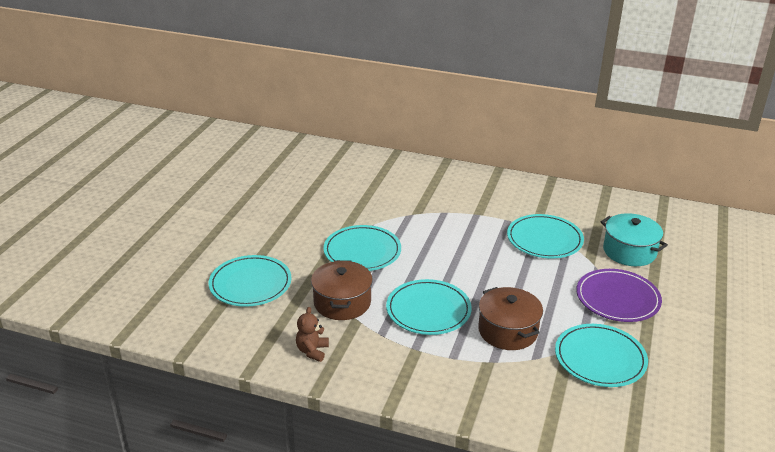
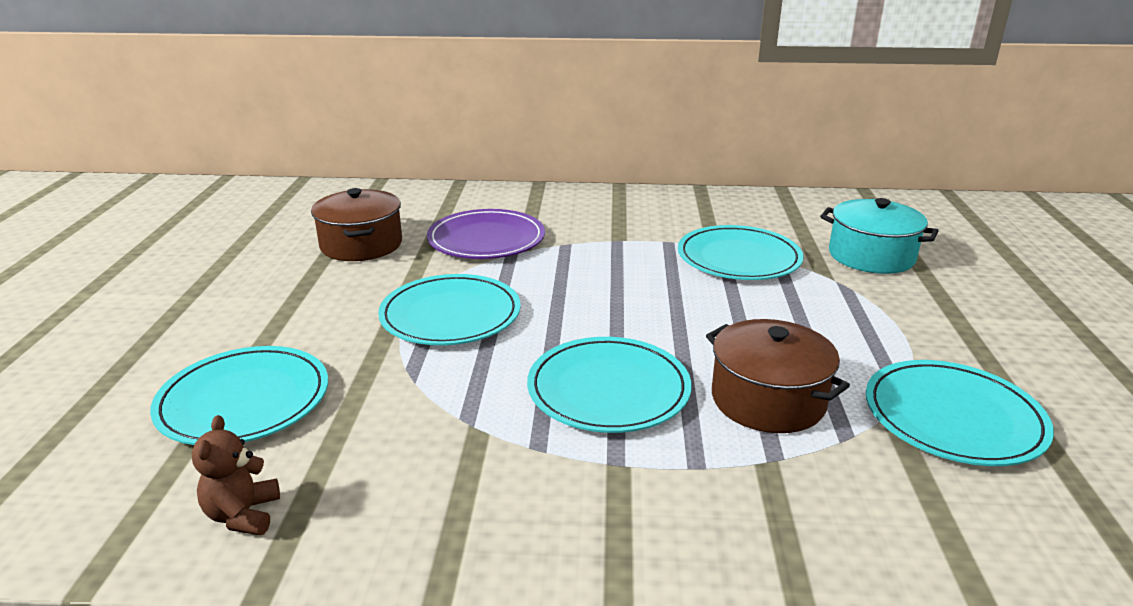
camera: 15 degrees left, 5 degrees down
brown teddy bear [296,307,329,362] -> brown teddy bear moved to [192,415,280,535]
brown pot [311,260,373,320] -> brown pot moved to [311,188,402,261]
purple plate [576,269,662,322] -> purple plate moved to [427,209,545,259]

